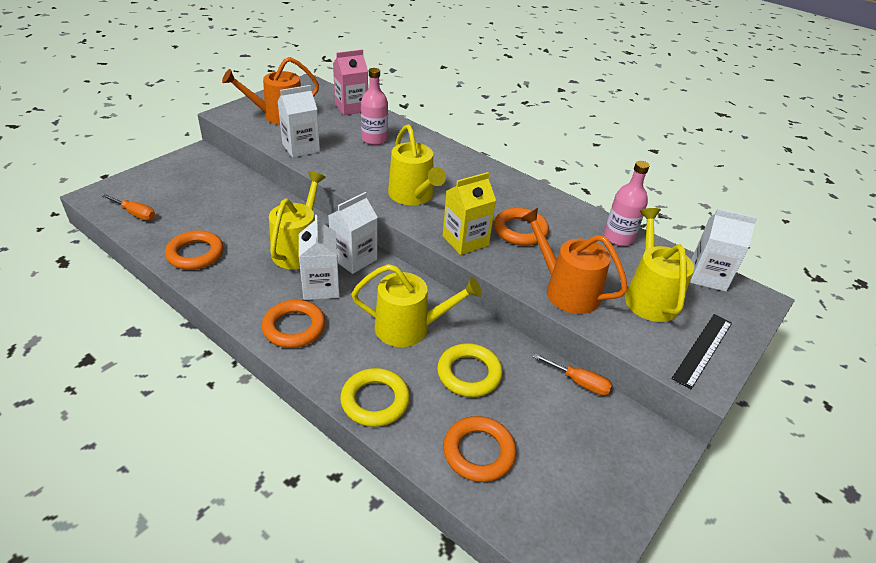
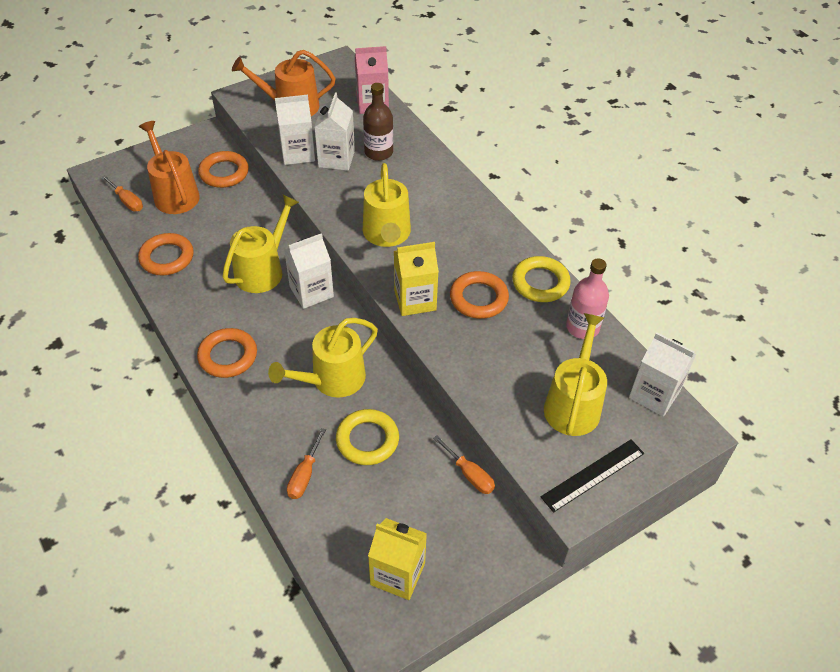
camera: 20 degrees right, 10 degrees up
white carton [299,215,340,300] -> white carton moved to [314,93,355,171]
yellow ring [340,368,410,427] -> yellow ring moved to [512,256,571,302]
yellow watering can [351,264,482,347] -> yellow watering can turned 120 degrees clockwise [268,318,378,397]
pink bottle [361,68,388,145] -> brown bottle [363,83,393,161]
orange ring [443,416,516,482] -> orange ring moved to [198,151,249,188]
orange watering can [520,208,628,314] -> orange watering can moved to [139,121,200,214]
none -> orange screwdriver [287,428,326,499]
none -> yellow carton [368,518,427,600]

